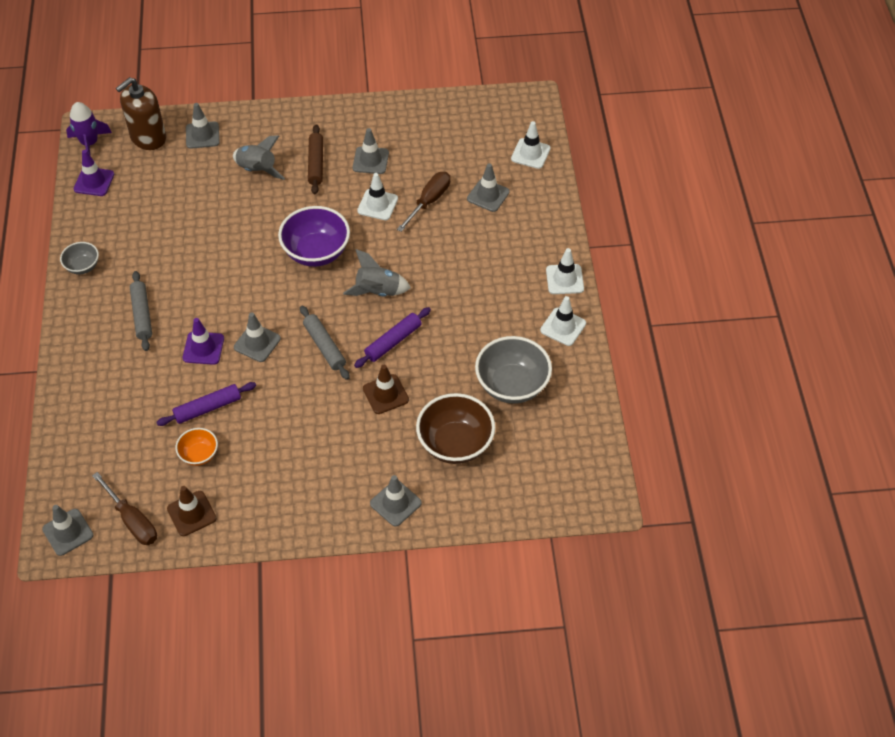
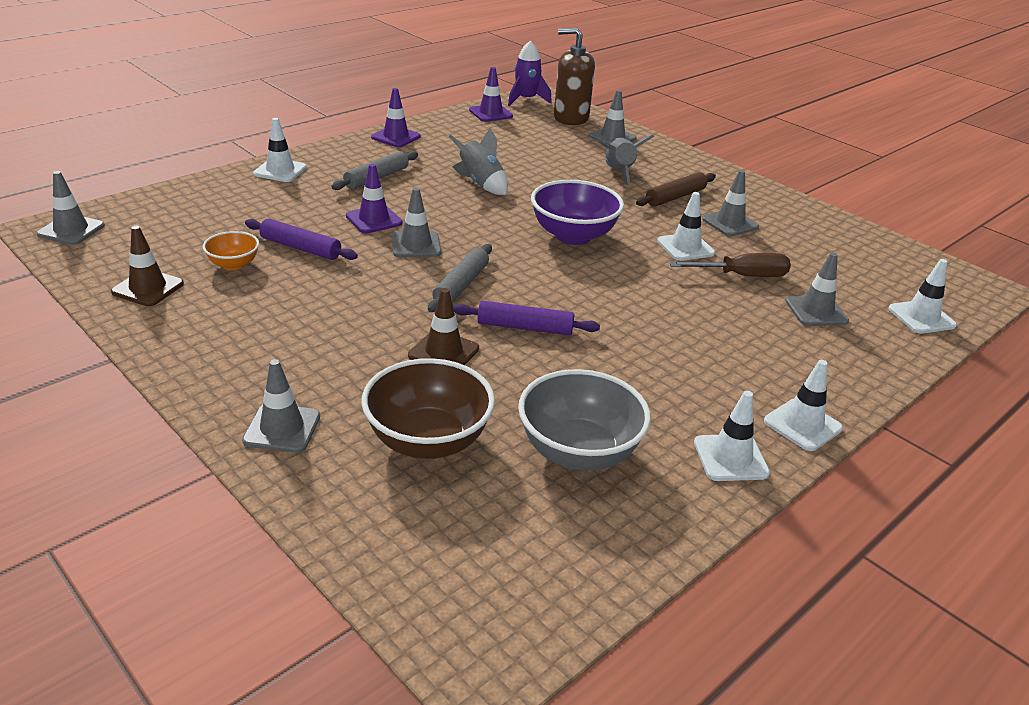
camera: 50 degrees right, 20 degrees down
grey bowl [60,242,99,275] -> purple traffic cone [371,88,421,147]
brown screwdriver [92,472,157,545] -> none
grey rocket [343,249,411,297] -> grey rocket moved to [449,128,508,195]
none -> white traffic cone [253,118,307,182]

